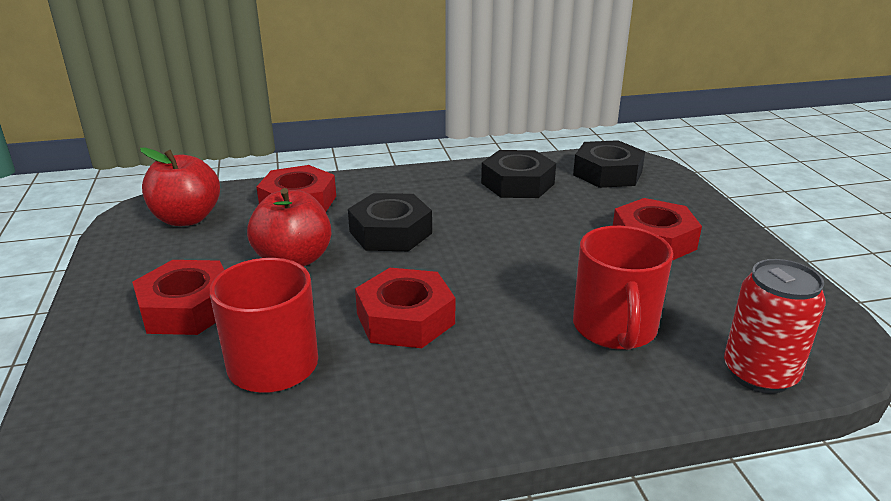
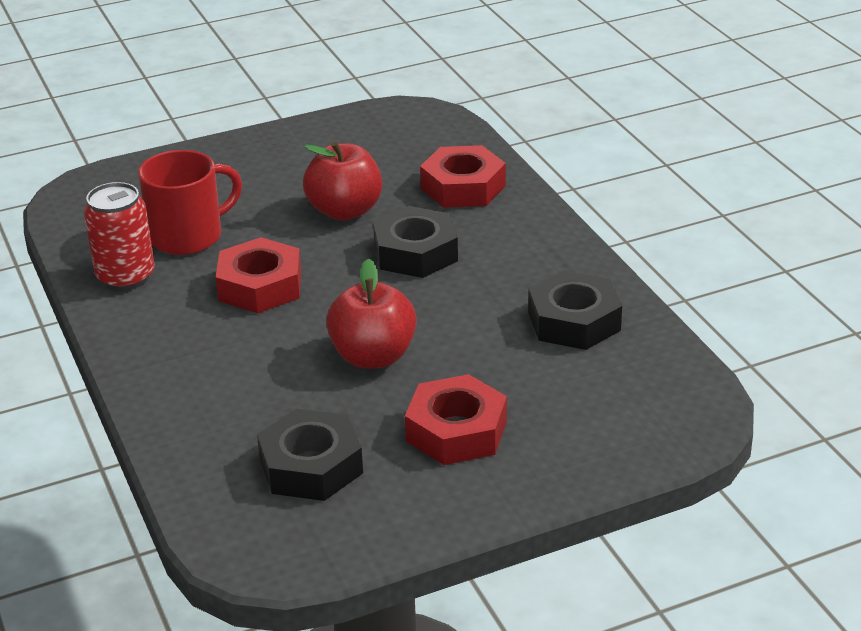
camera: 80 degrees right, 5 degrees up
red nut [132,260,224,335] -> none
red apple [140,147,220,226] -> red apple moved to [326,259,417,369]
black nut [573,140,645,188] -> black nut moved to [257,409,363,501]
red mug [573,226,673,350] -> none
red can [724,259,826,394] -> red can moved to [84,182,155,291]

